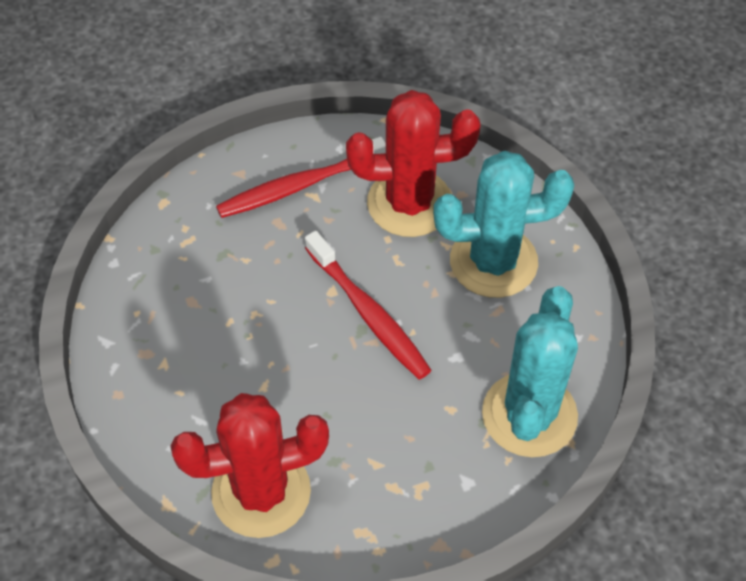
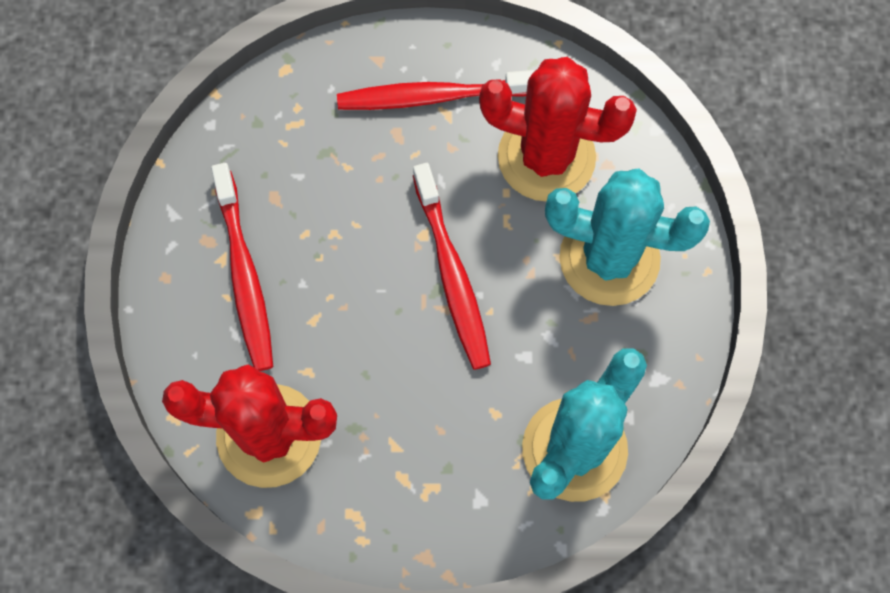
camera: 20 degrees right, 15 degrees up
none -> red toothbrush [211,163,273,371]

